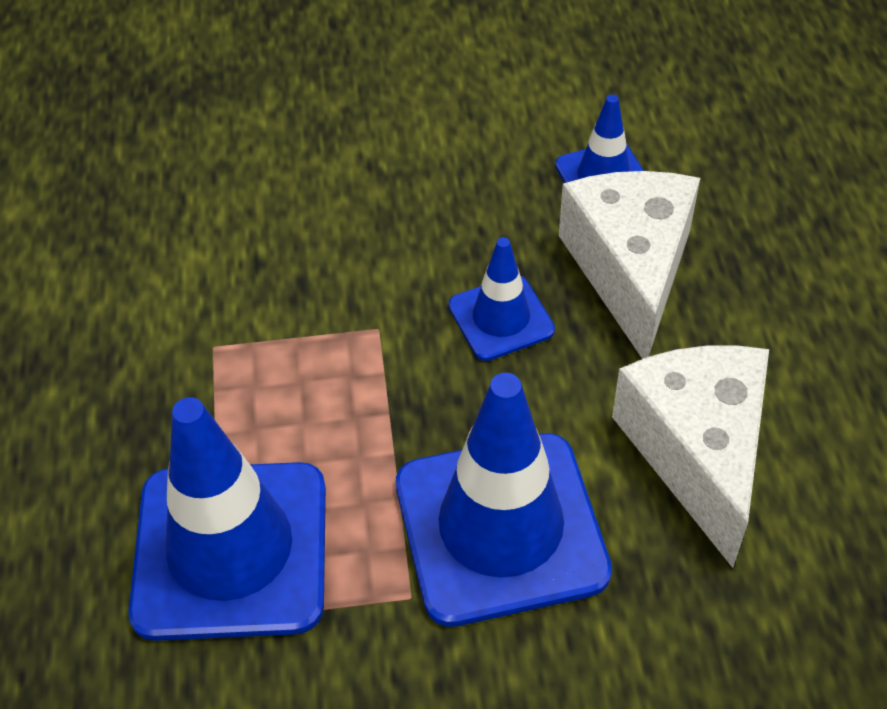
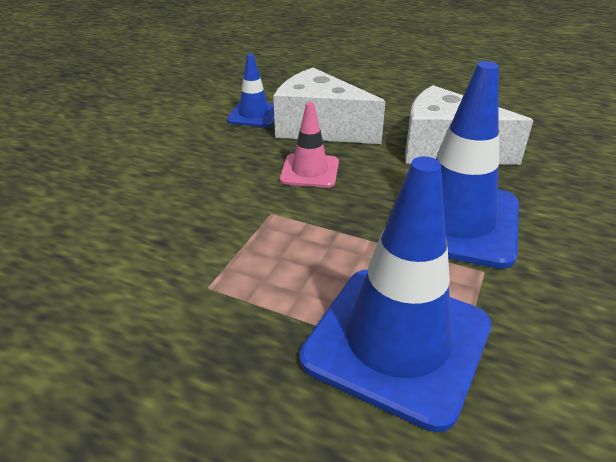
camera: 60 degrees left, 15 degrees down
blue traffic cone [448,237,555,361] -> pink traffic cone [280,102,339,188]

